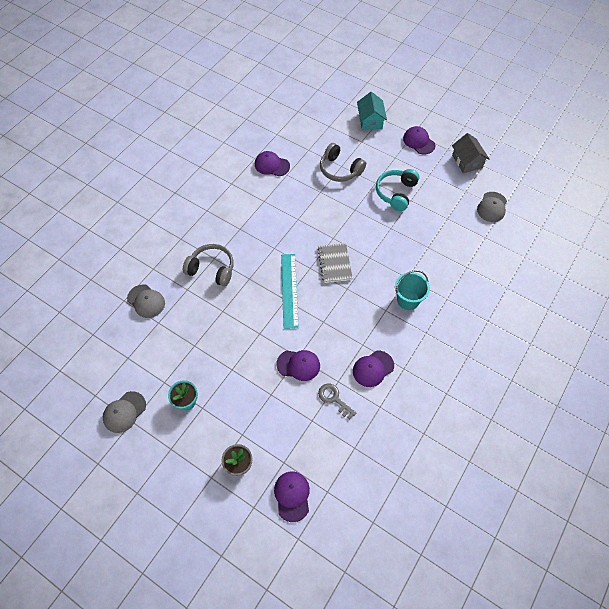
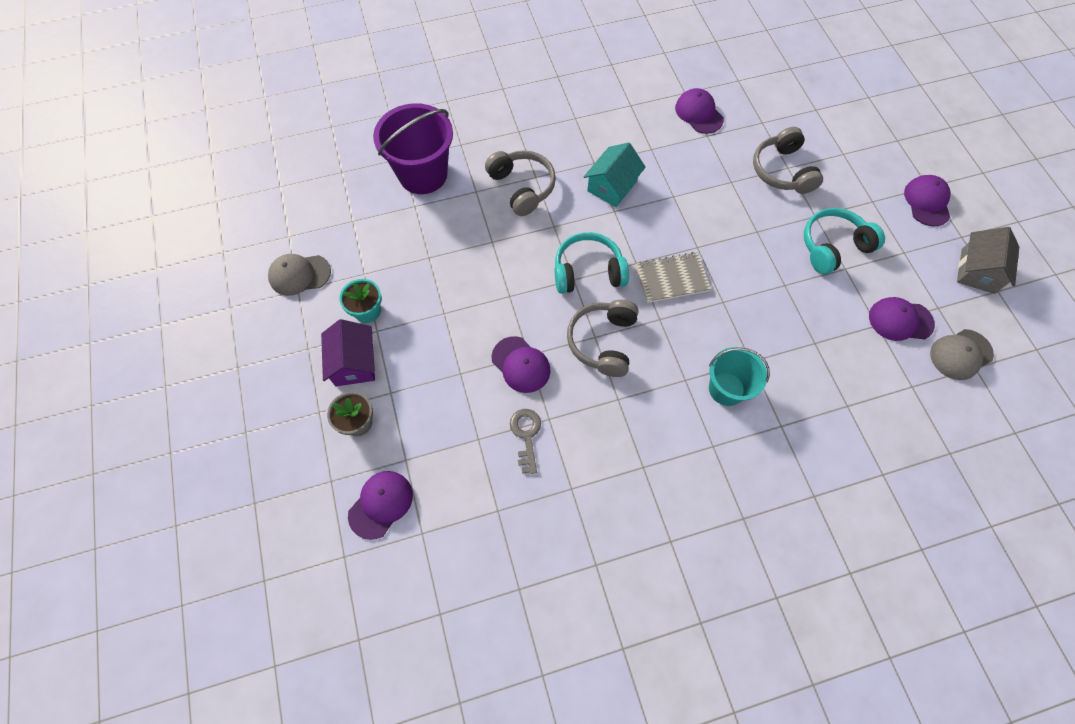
camera: 40 degrees right, 5 degrees up
grey cap [127,284,165,318] -> purple bucket [373,103,453,194]
turquoise ruler [281,254,299,329] -> turquoise headphones [555,232,629,294]
grey notebook [317,243,353,283] -> grey notebook turned 45 degrees clockwise [635,252,711,303]
purple cap [353,351,394,387] -> purple cap moved to [869,297,935,341]
turquoise house [357,92,387,130] -> turquoise house moved to [584,142,646,207]
none -> purple house [321,319,375,386]
none -> grey headphones [567,300,639,377]

